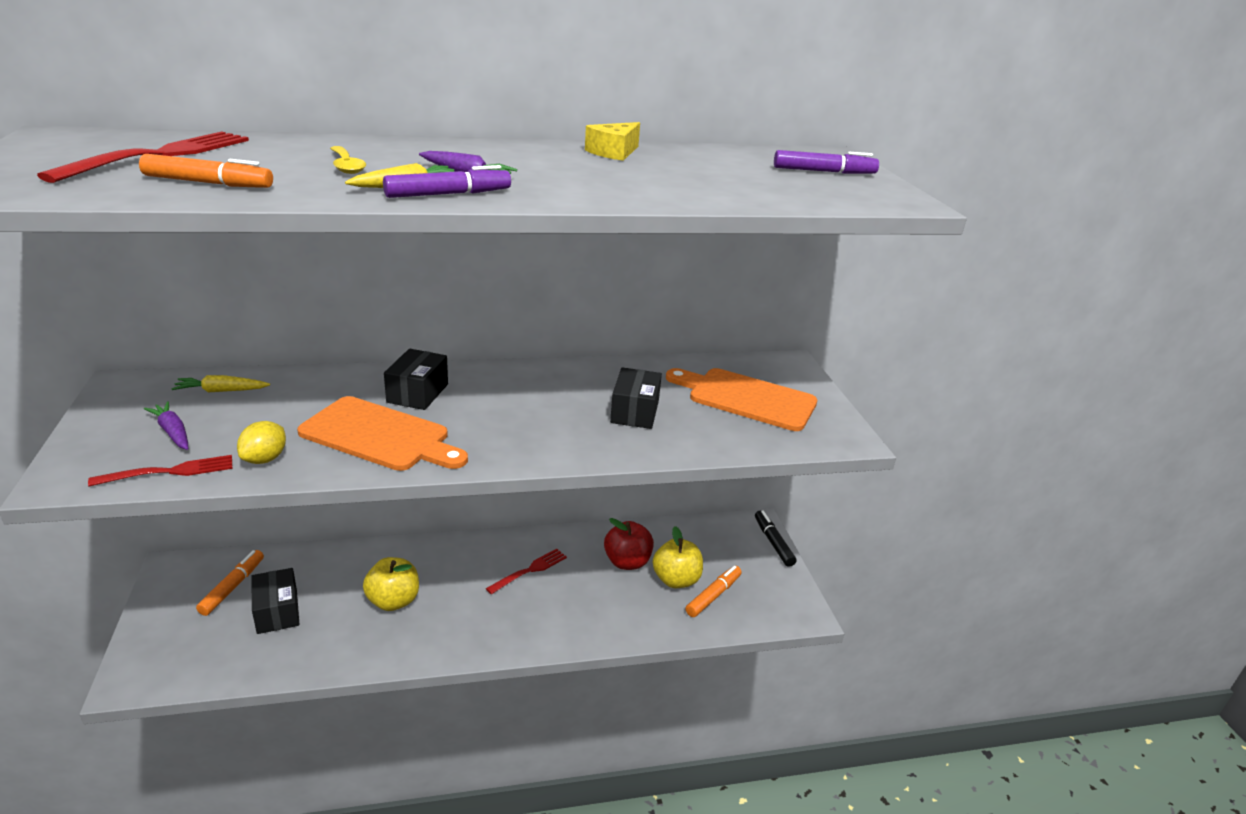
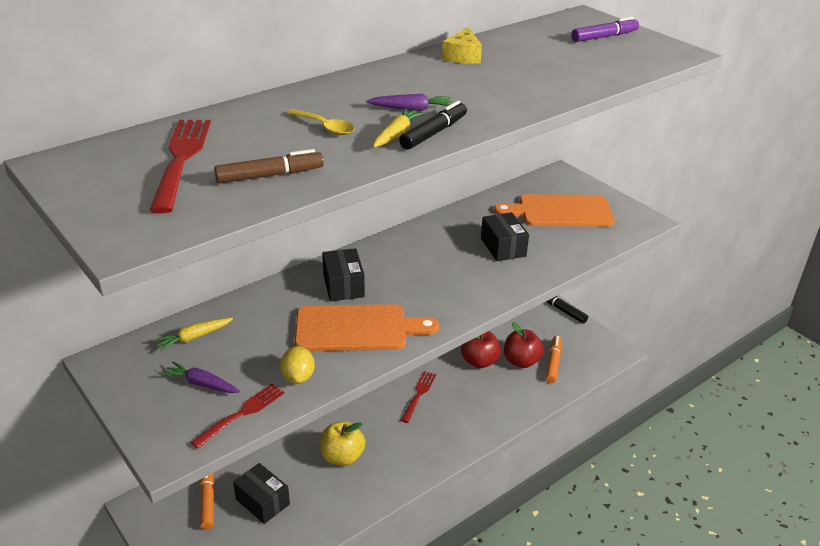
camera: 25 degrees left, 5 degrees up
orange marker [139,154,273,188] -> brown marker [214,149,324,184]
purple marker [383,165,511,198] -> black marker [399,101,467,150]
yellow apple [653,526,703,588] -> red apple [504,322,544,368]

